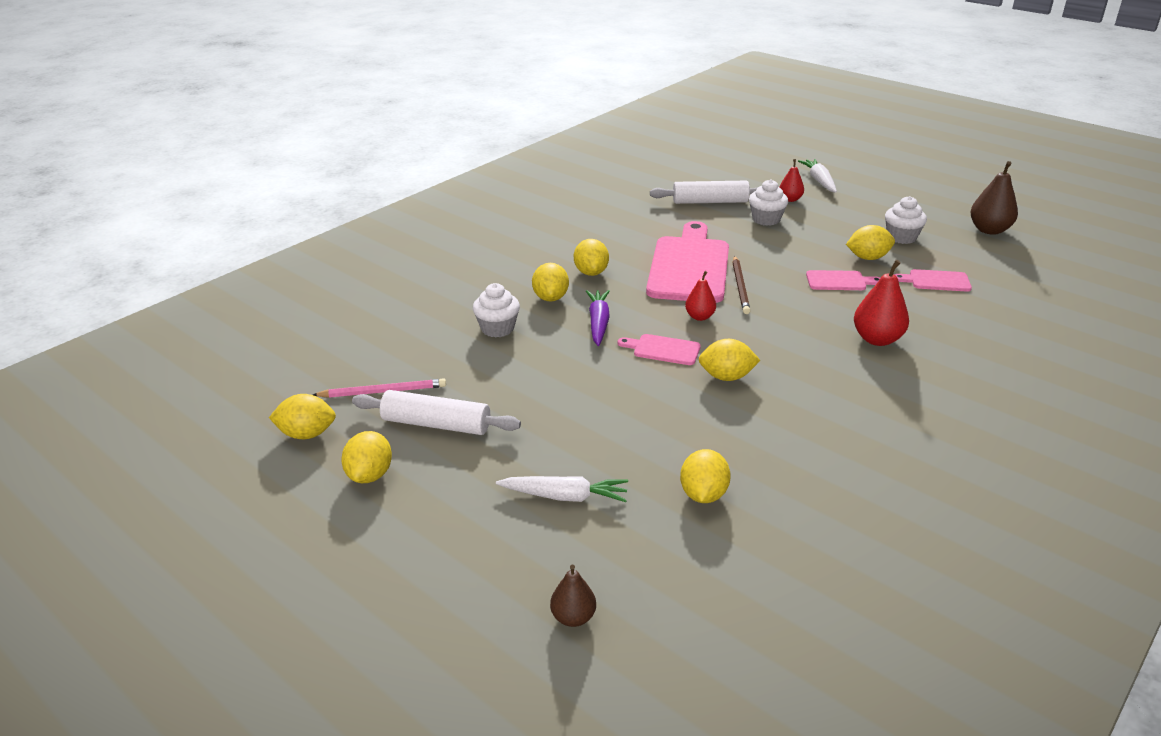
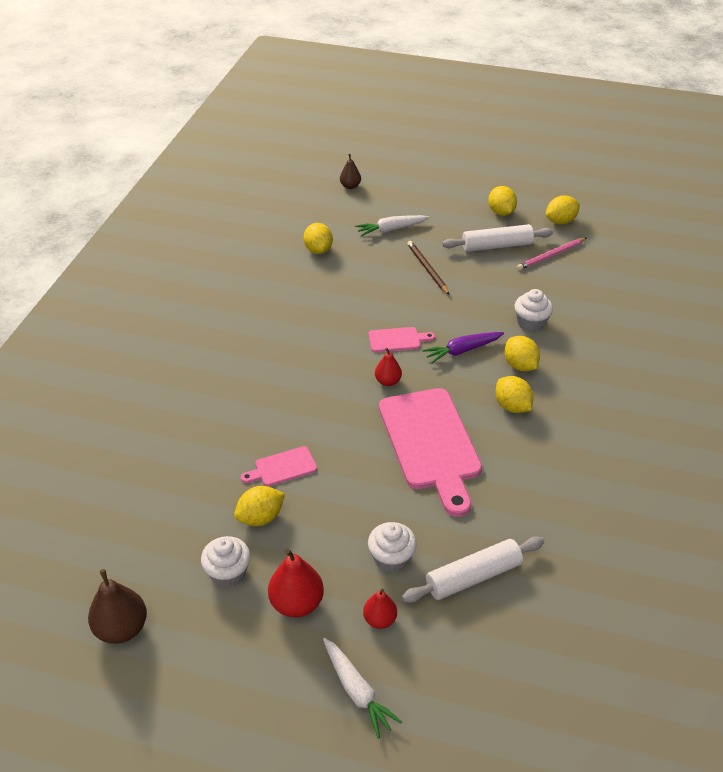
camera: 155 degrees right, 10 degrees up
purple carrot [586,290,610,346] -> purple carrot turned 90 degrees clockwise [422,332,504,364]
yellow lemon [699,339,760,381] -> none
brown pencil [733,256,750,314] -> brown pencil moved to [407,241,450,295]
red pear [854,260,909,346] -> red pear moved to [268,549,324,617]
pink cutting board [894,269,972,292] -> none

